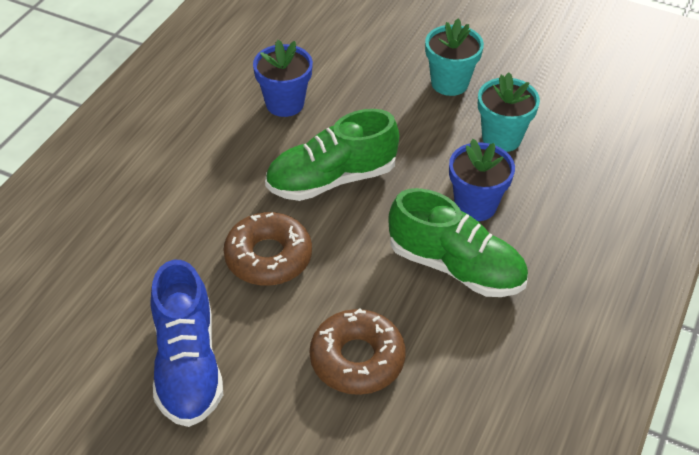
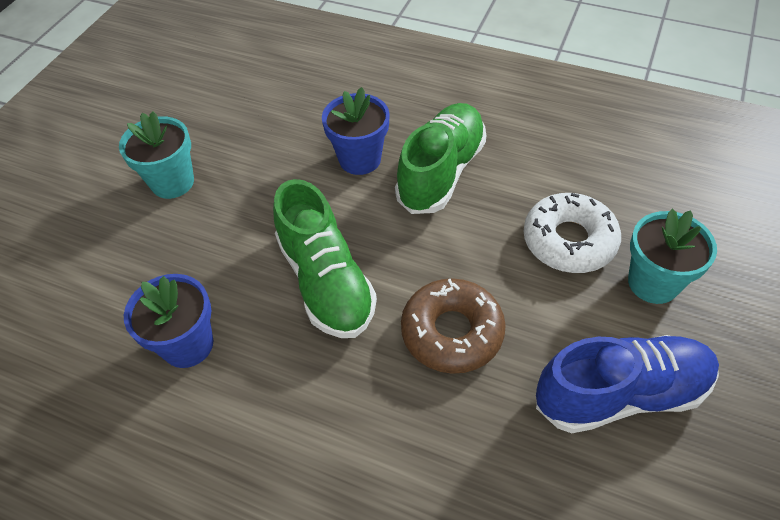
camera: 90 degrees left, 5 degrees up
brown donut [310,309,406,395] -> white donut [523,193,621,273]
turquoise flower pot [478,72,540,152] -> turquoise flower pot moved to [628,209,717,304]

